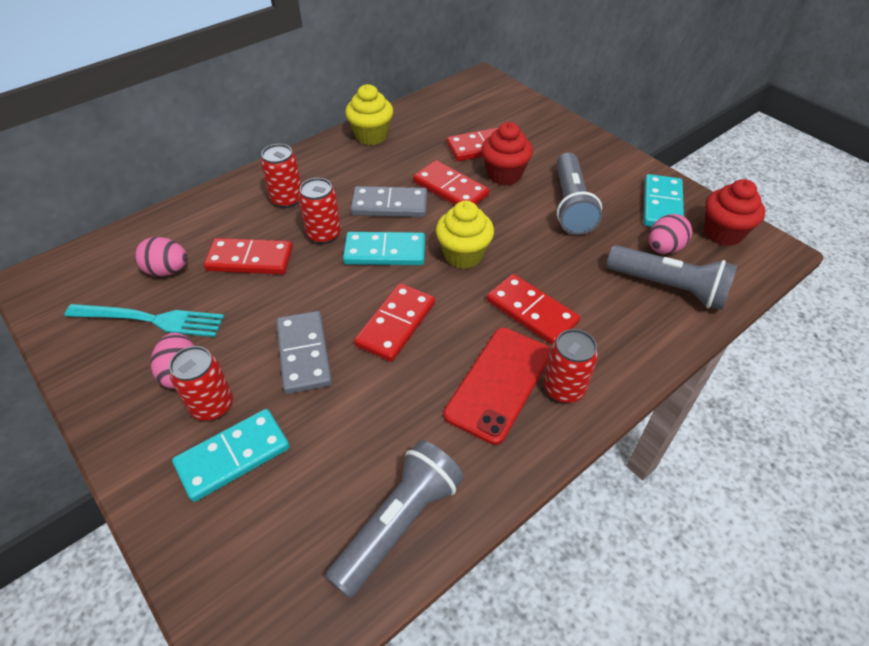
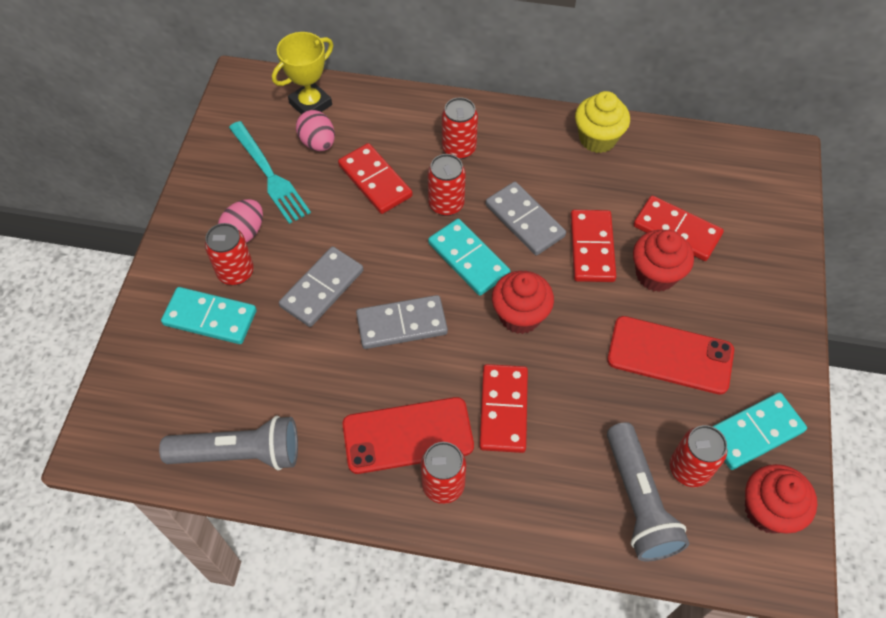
camera: 50 degrees right, 10 degrees up
red domino [354,283,435,362] -> grey domino [356,295,448,349]
yellow cupcake [436,201,494,269] -> red cupcake [492,271,554,334]
grey flashlight [557,153,602,235] -> red phone [607,316,734,395]
pink egg [649,214,692,254] -> red can [670,425,727,487]
none -> yellow trophy [272,32,333,114]

